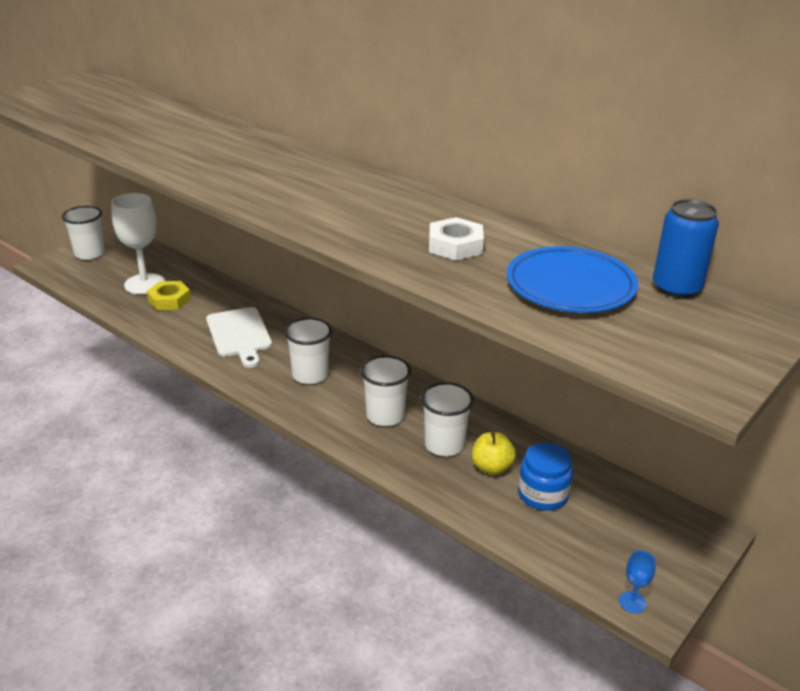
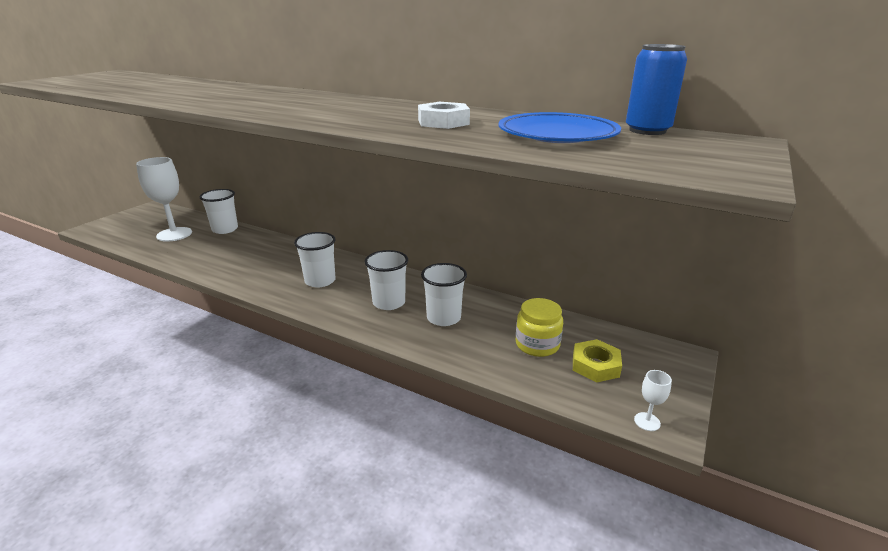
camera: 10 degrees left, 5 degrees down
white cup [62,206,105,260] -> white cup moved to [200,189,238,234]
yellow nut [147,281,191,310] -> yellow nut moved to [573,339,622,383]
white cutting board [206,307,272,368] -> none
yellow apple [472,432,516,475] -> none
blue jar [518,442,573,511] -> yellow jar [516,298,563,357]
blue goblet [619,550,656,613] -> white goblet [634,370,672,431]

